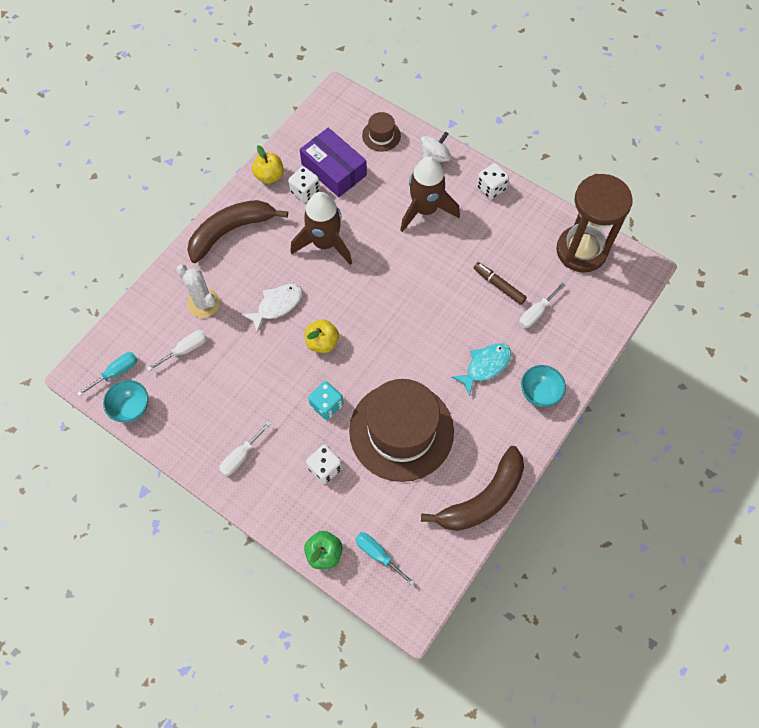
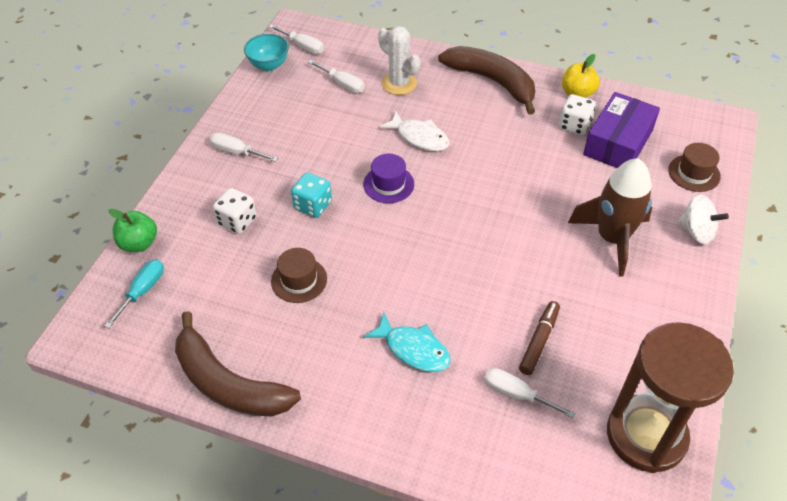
camera: 75 degrees right, 15 degrees down
turquoise screwdriver [77,352,138,397] -> white screwdriver [269,25,324,54]
white cactus [176,264,220,318] -> white cactus turned 75 degrees counterclockwise [378,26,420,95]
brown rocket [290,192,352,265] -> none
yellow apple [305,319,339,353] -> purple hat [363,154,414,203]
brown hat [349,379,454,482] -> brown hat [271,248,327,303], size x0.43
white dice [477,163,509,199] -> none
turquoise bowl [521,365,566,407] -> none

